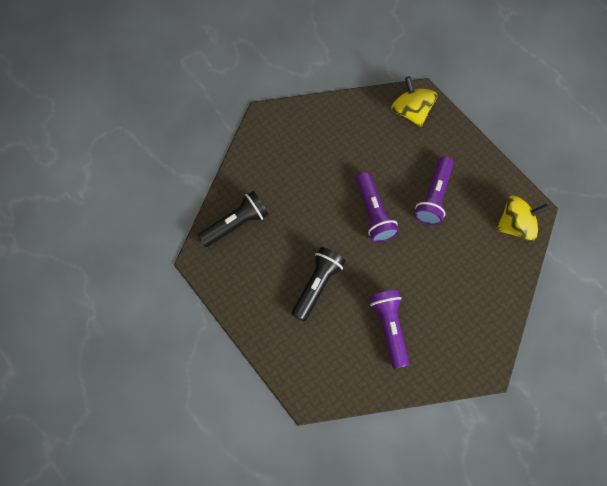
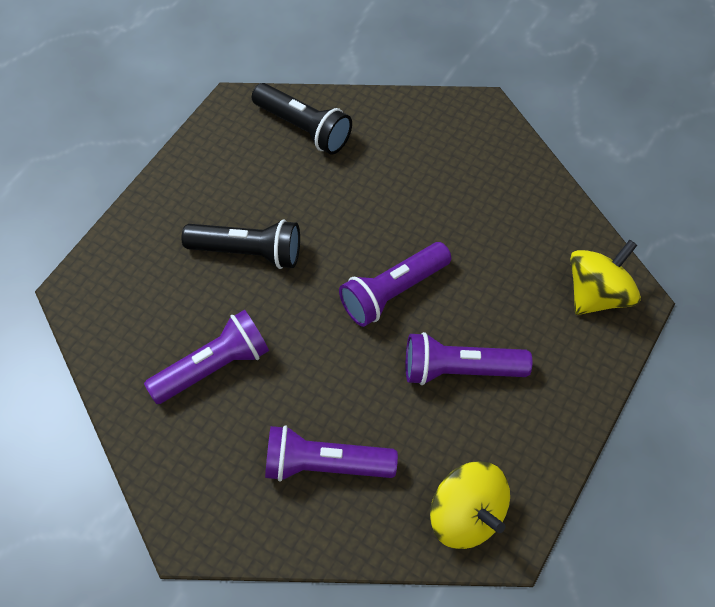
camera: 70 degrees right, 10 degrees down
none -> purple flashlight [265,425,398,482]

